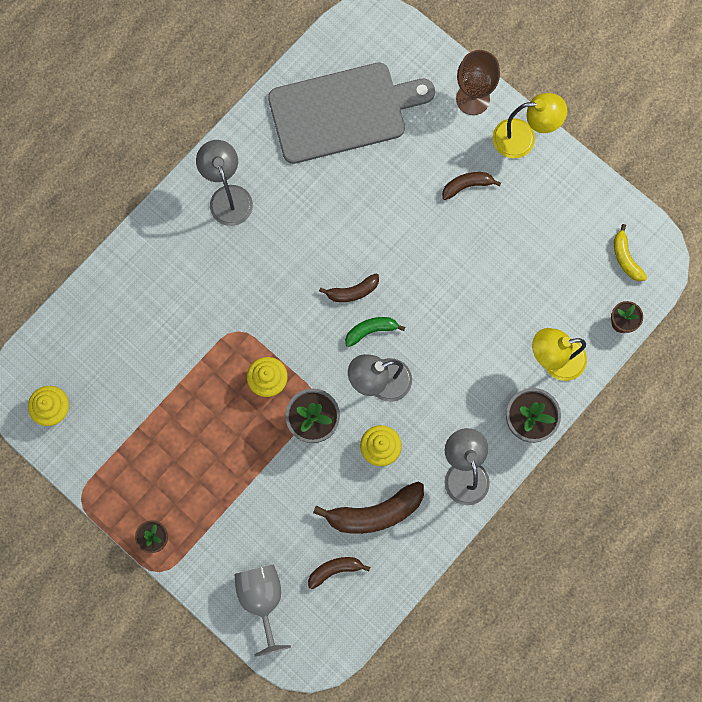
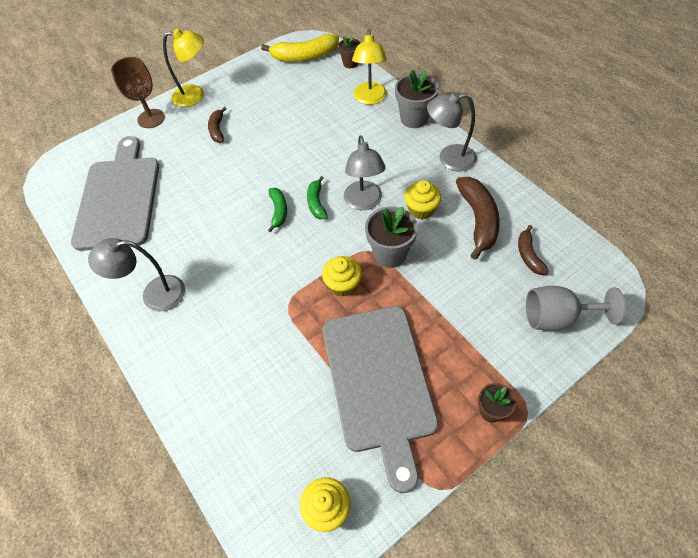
camera: 75 degrees left, 20 degrees down
brown banana [319,273,379,302] -> green banana [268,188,287,232]
yellow lamp [492,93,567,158] -> yellow lamp turned 75 degrees clockwise [163,29,204,107]
yellow banana [614,224,647,281] -> yellow banana [261,34,339,62], size x1.77
none -> grey cutting board [323,306,439,493]

